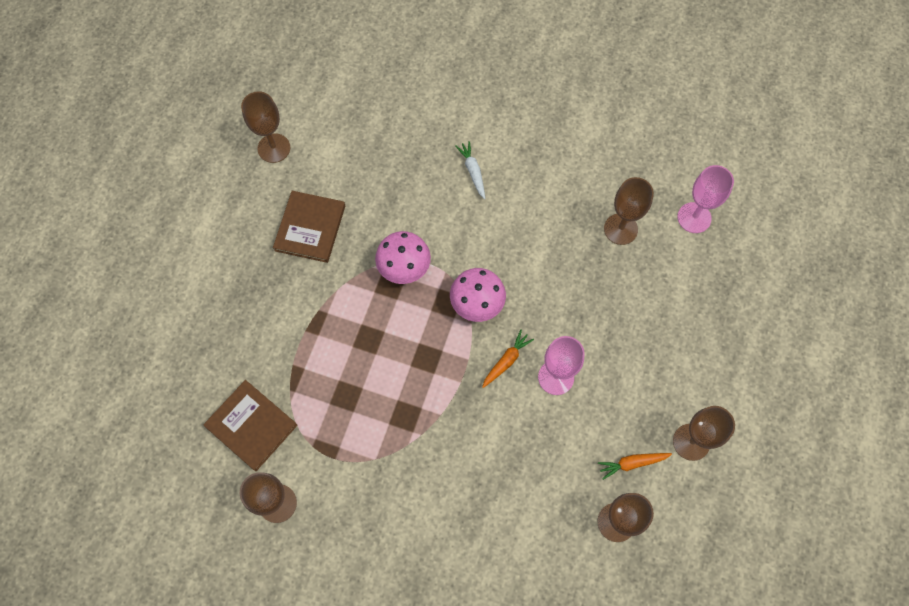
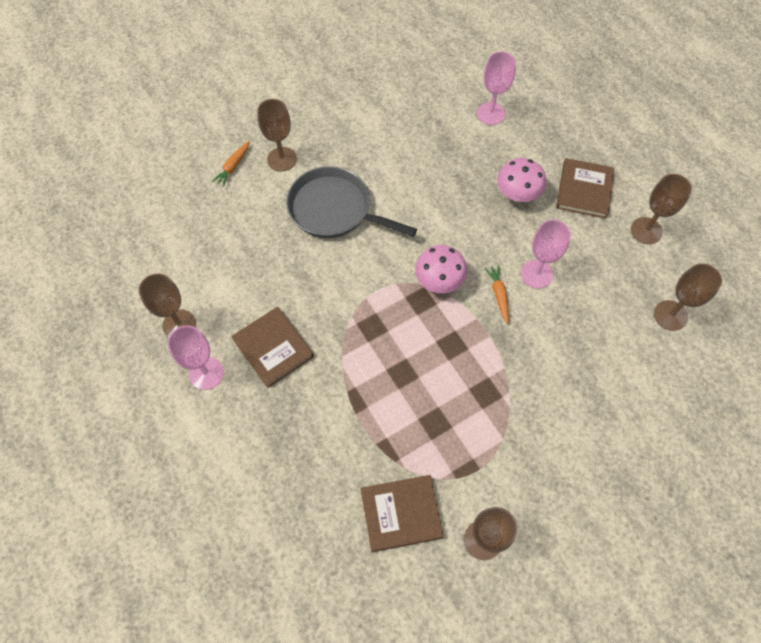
camera: 50 degrees left, 5 degrees down
pink mushroom [375,231,431,284] -> pink mushroom moved to [497,158,546,203]
white carrot [455,141,485,199] -> grey pan [286,166,417,238]
orange carrot [598,453,672,480] -> orange carrot moved to [212,141,250,187]
brown goblet [604,177,654,245] -> brown goblet moved to [257,99,297,171]
none -> pink goblet [168,326,224,390]
none -> brown book [556,158,614,219]

